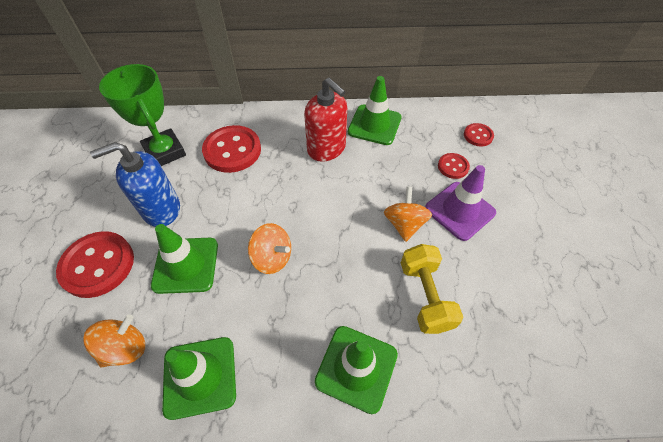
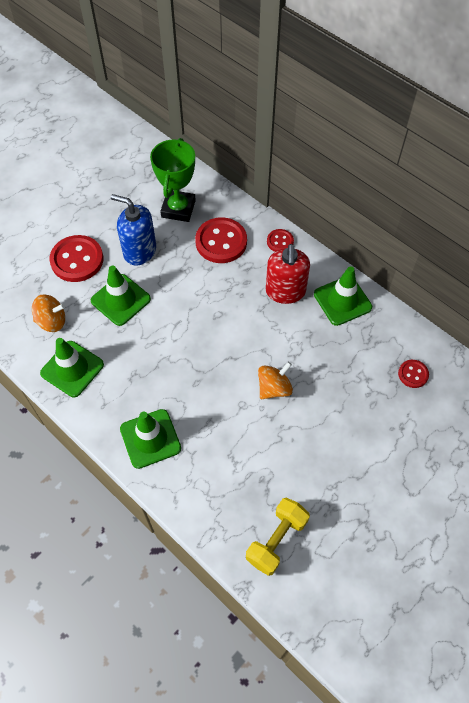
camera: 45 degrees right, 5 degrees up
orange spinning top [248,223,291,274] -> none
yellow dumbbell [401,244,463,334] -> yellow dumbbell moved to [246,497,310,576]
purple traffic cone [425,165,496,241] -> none
red button [438,153,470,179] -> red button moved to [267,229,294,252]

